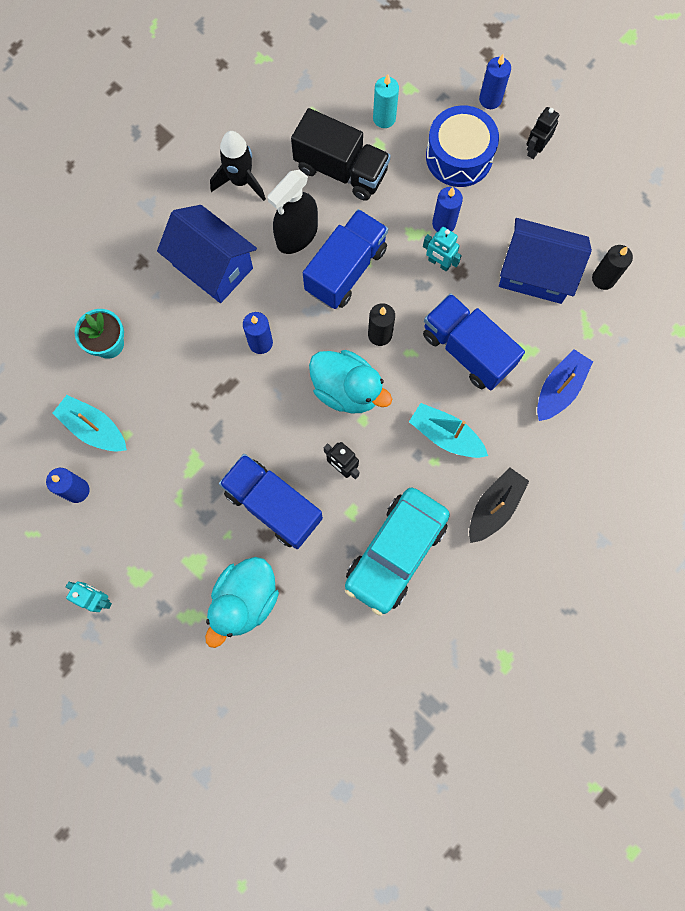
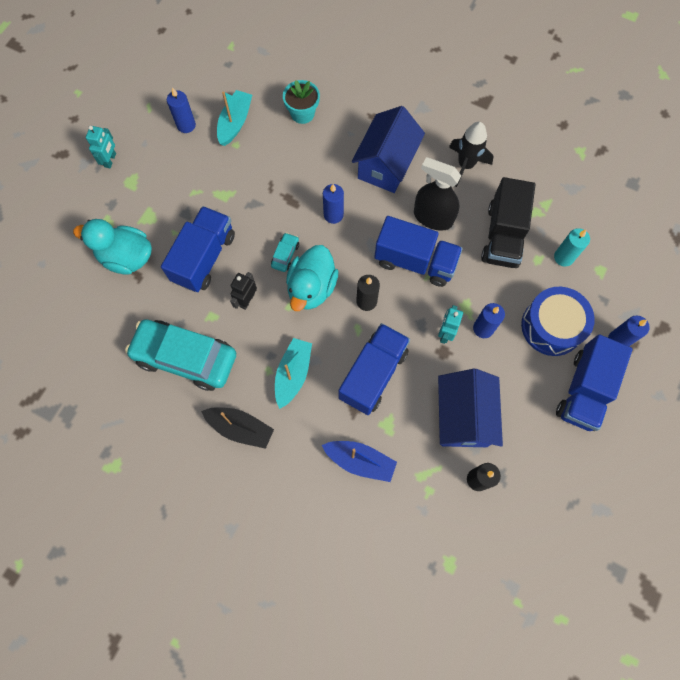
camera: 75 degrees right, 5 degrees down
black robot [527,107,559,159] -> blue truck [556,334,633,431]
none -> turquoise car [271,232,299,272]

